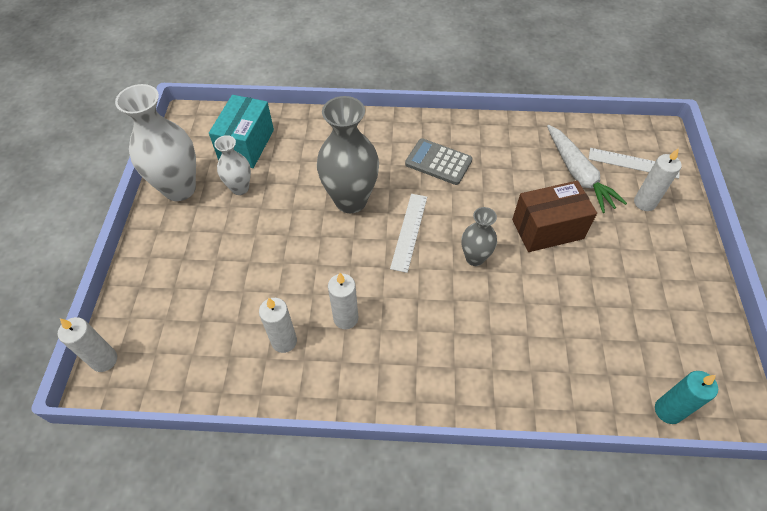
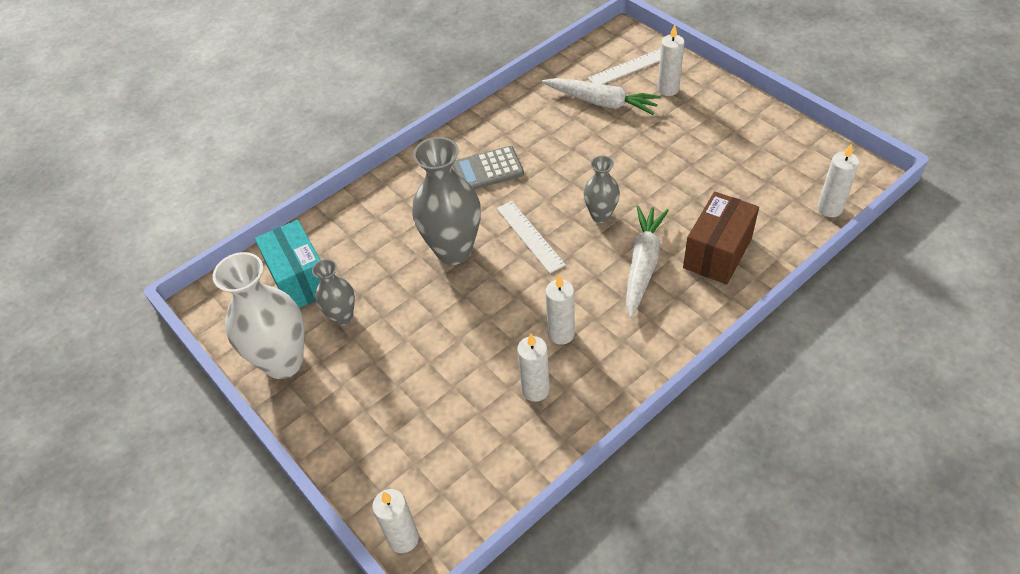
camera: 40 degrees left, 5 degrees down
white vase [214,135,251,195] -> grey vase [312,259,355,326]
brown box [512,181,597,252] -> brown box moved to [683,191,759,285]
turquoise candle [655,371,718,424] -> white candle [818,144,859,217]
none -> white carrot [626,205,669,318]

